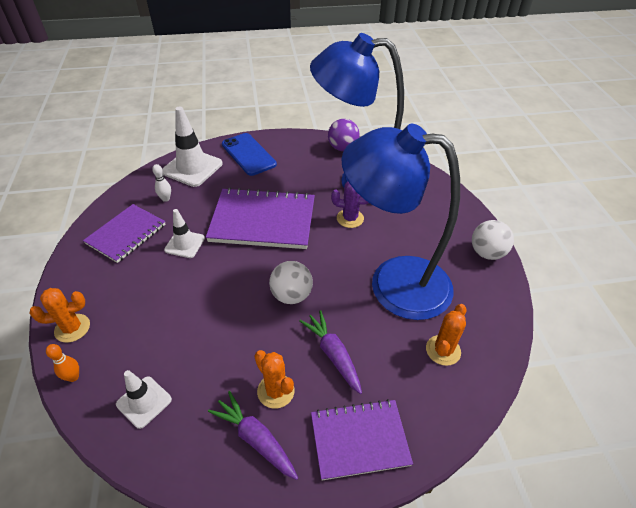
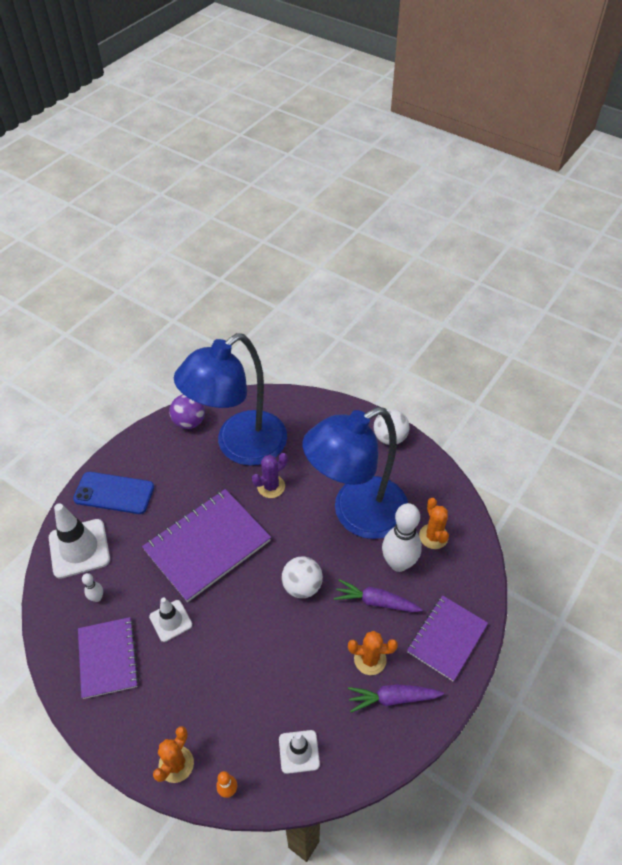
camera: 45 degrees left, 5 degrees up
none -> white bowling pin [382,503,422,572]

